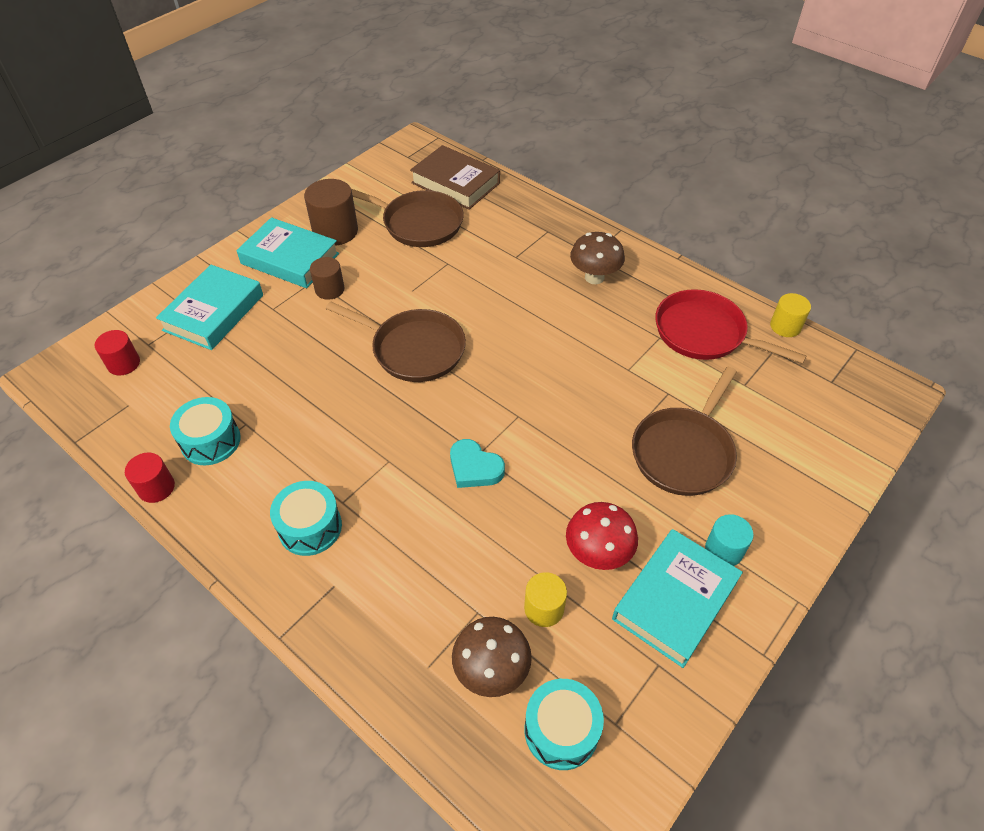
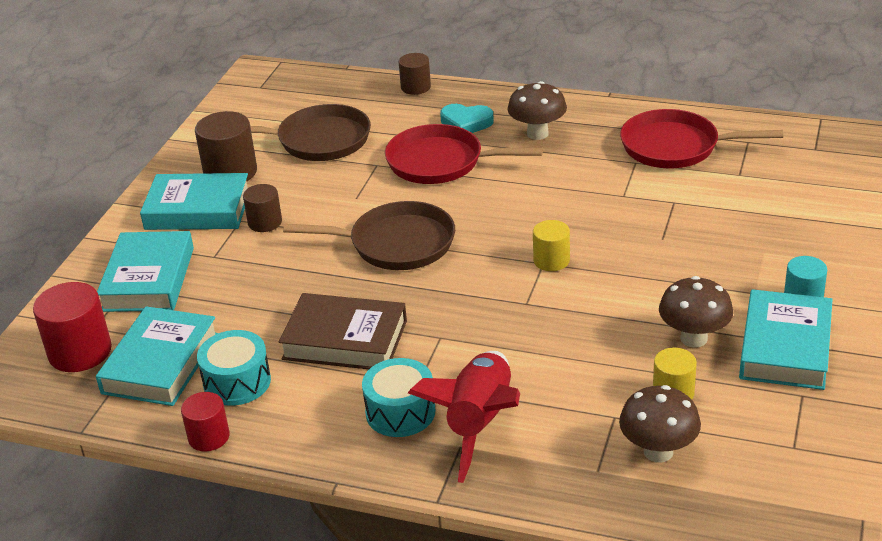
camera: 20 degrees left, 15 degrees down
red cylinder [95,330,140,376] -> red cylinder [33,282,112,372], size x1.65
brown book [410,145,500,210] -> brown book moved to [279,293,407,369]
turquoise heart [450,439,505,488] -> turquoise heart moved to [440,104,494,133]
turquoise drum [524,679,604,770] -> none
red mushroom [566,502,638,570] -> brown mushroom [659,276,733,348]
brown pan [632,367,737,496] -> none
yellow cylinder [770,293,811,337] -> yellow cylinder moved to [533,220,570,271]
none -> turquoise book [96,306,218,406]
none -> red pan [385,124,543,184]
none -> brown cylinder [399,53,431,95]
none -> red rocket [408,351,520,483]

